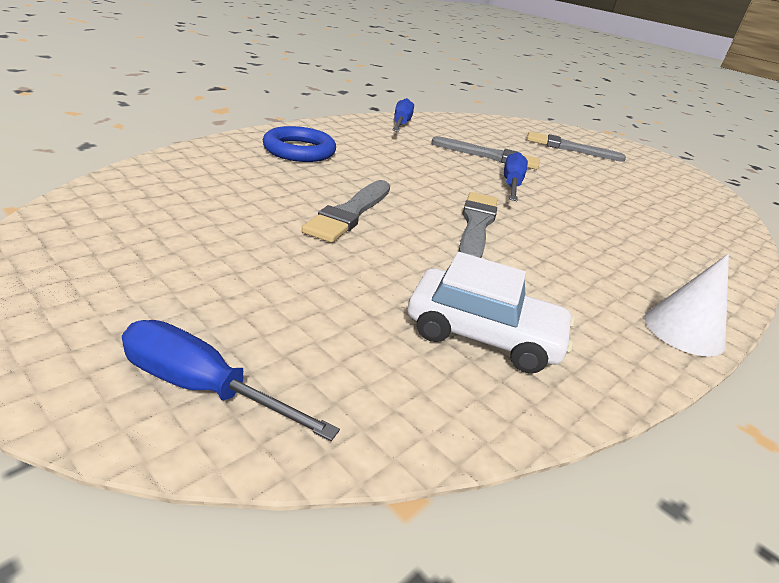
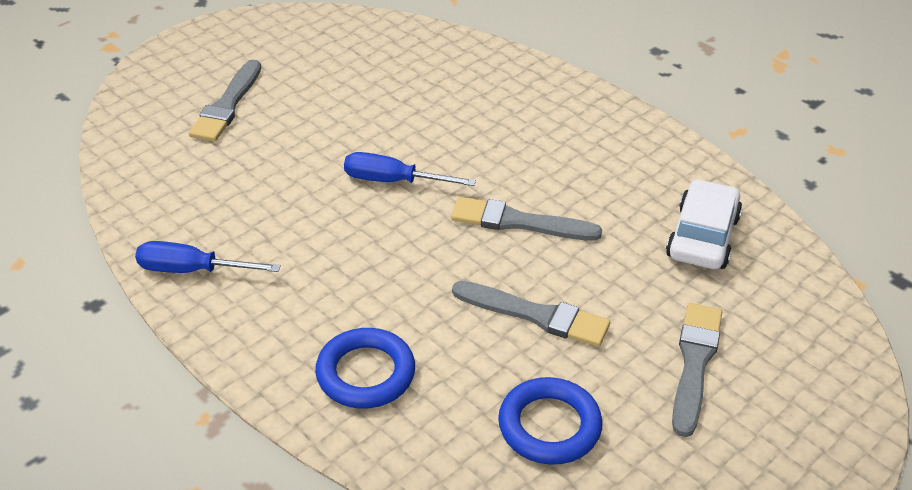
camera: 85 degrees left, 10 degrees up
blue screwdriver [122,320,340,441] -> none
grey brush [431,136,540,170] -> grey brush moved to [672,303,722,437]
white cone [644,254,729,357] -> none
none -> blue ring [498,377,603,465]

